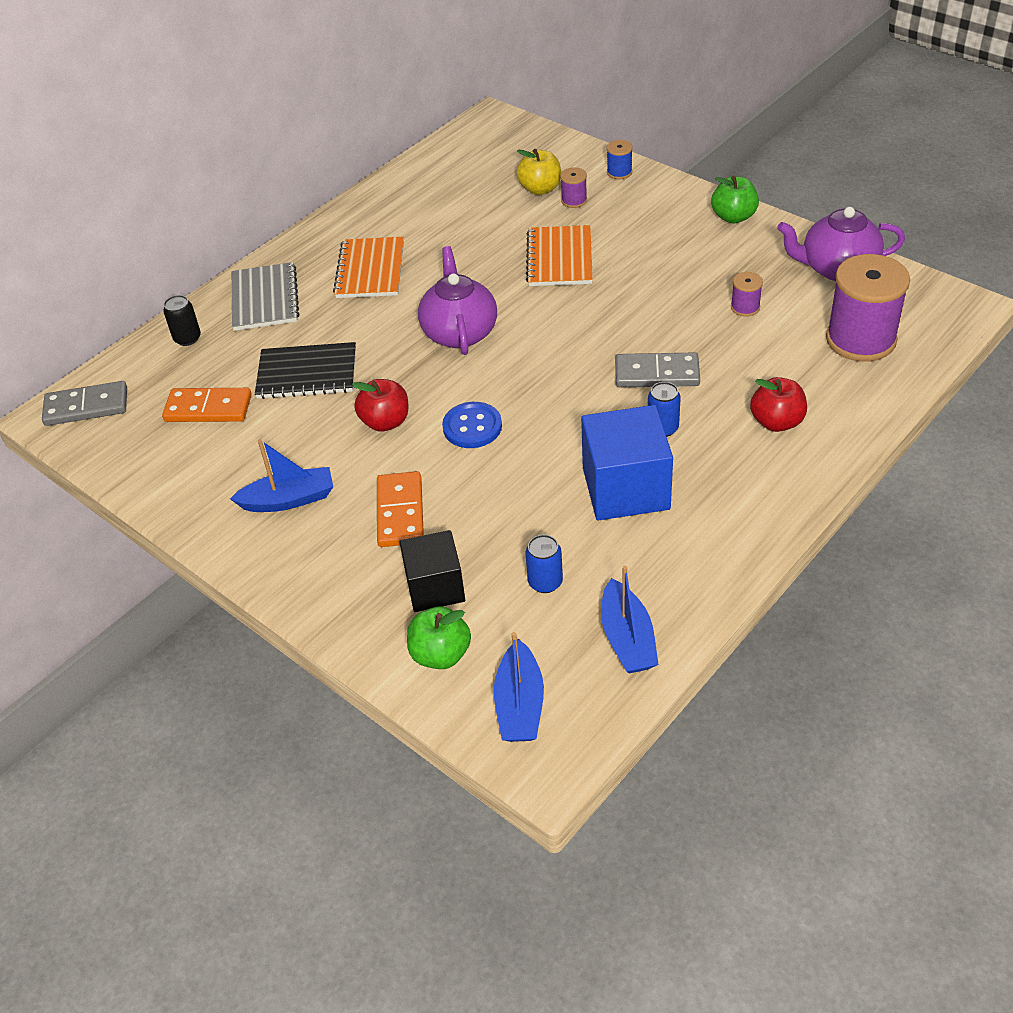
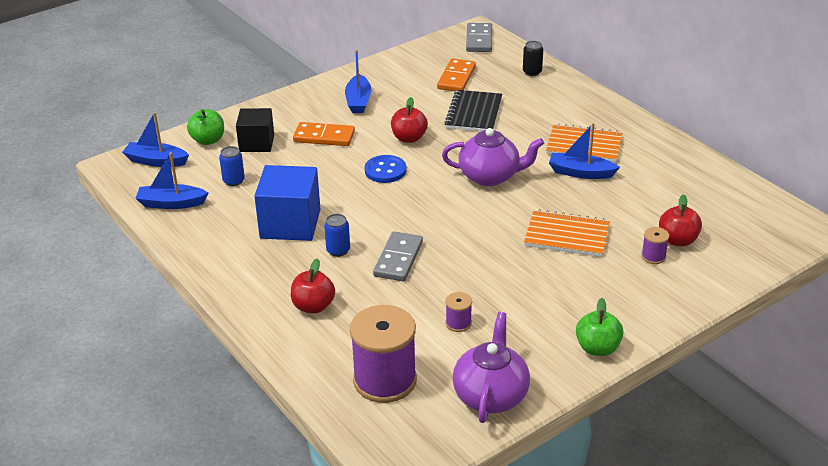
camera: 100 degrees right, 10 degrees down
grey notebook [231,262,299,331] -> none
yellow apple [516,149,561,195] -> red apple [659,194,702,246]
blue spool [607,140,633,179] -> none
none -> blue boat [549,123,620,179]

